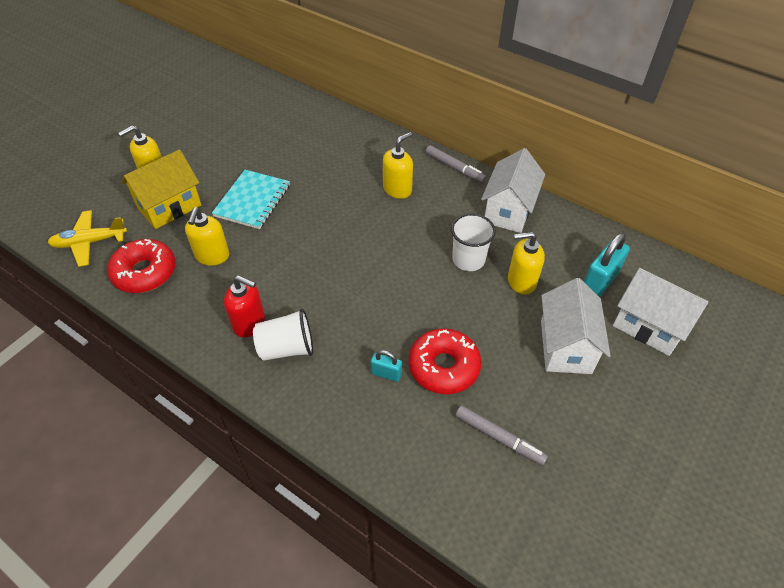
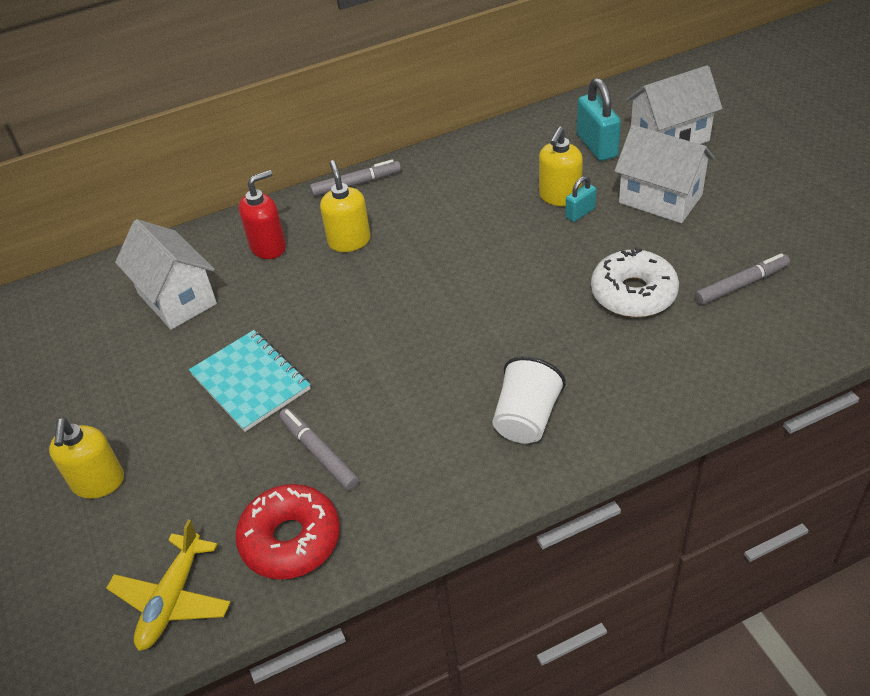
camera: 55 degrees left, 5 degrees down
yellow house [121,149,201,229] -> none
yellow soap dispenser [185,207,229,265] -> grey marker [279,408,359,490]
red soap dispenser [224,275,265,338] -> red soap dispenser moved to [239,170,286,259]
turquoise padlock [371,350,402,382] -> turquoise padlock moved to [565,176,596,222]
red donut [408,328,482,394] -> white donut [591,247,679,317]
white cup [451,214,496,271] -> none
white house [481,148,545,233] -> white house moved to [115,219,217,330]

